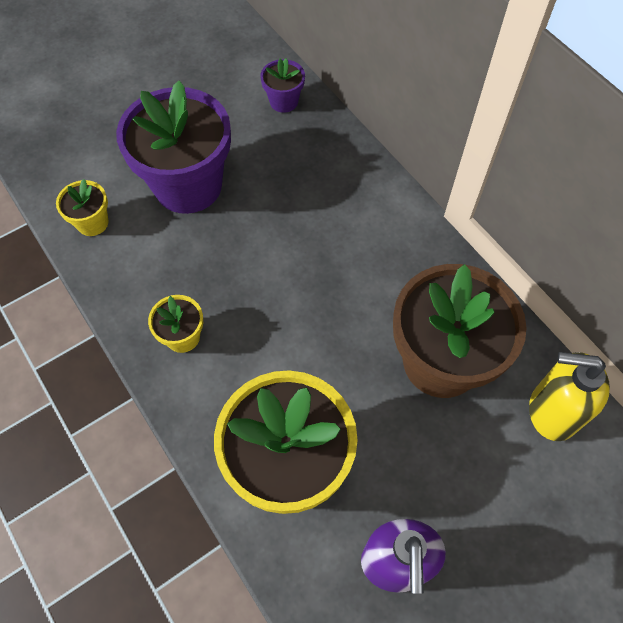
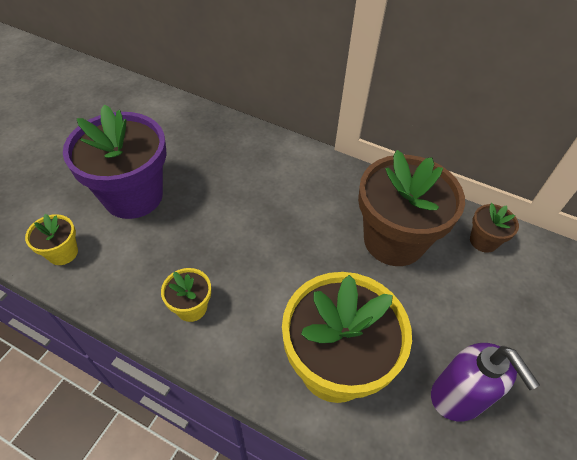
camera: 30 degrees left, 10 degrees down
purple flower pot [260,58,305,113] -> none
yellow soap dispenser [529,352,610,441] -> brown flower pot [470,203,519,253]

